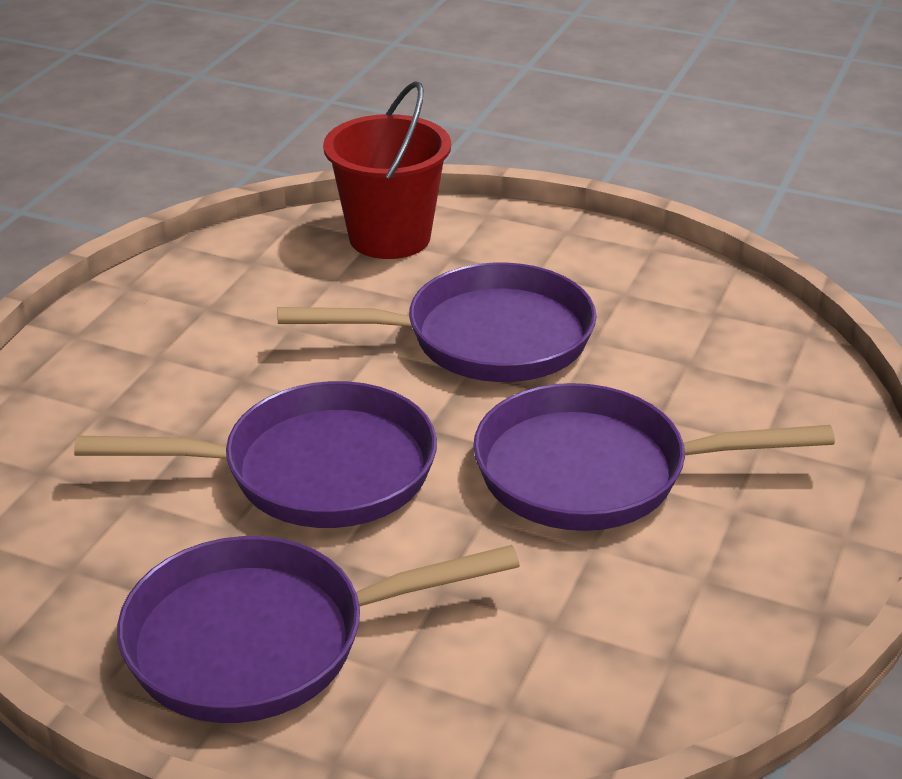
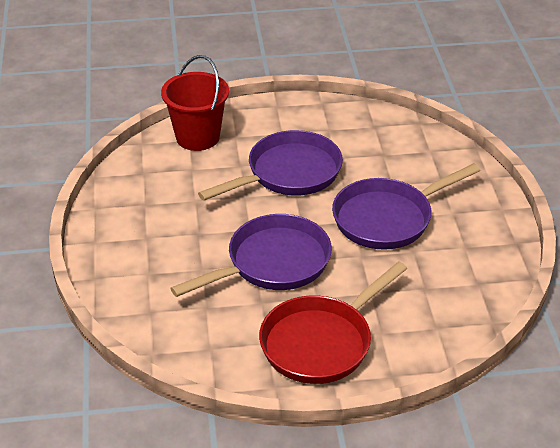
camera: 30 degrees left, 5 degrees up
purple pan [117,536,520,723] -> red pan [259,261,407,384]

